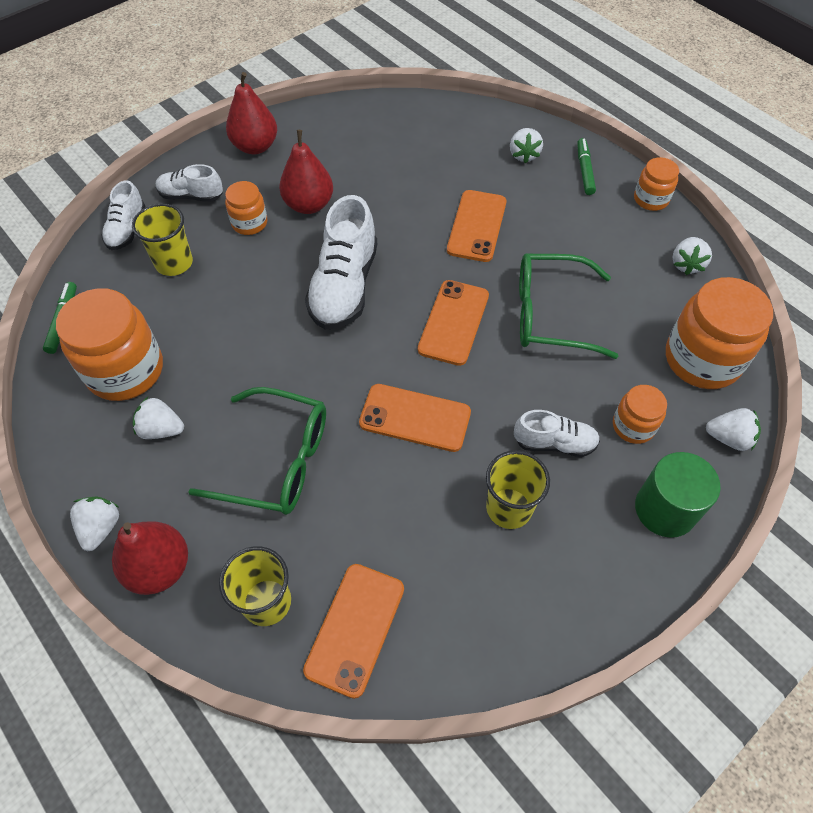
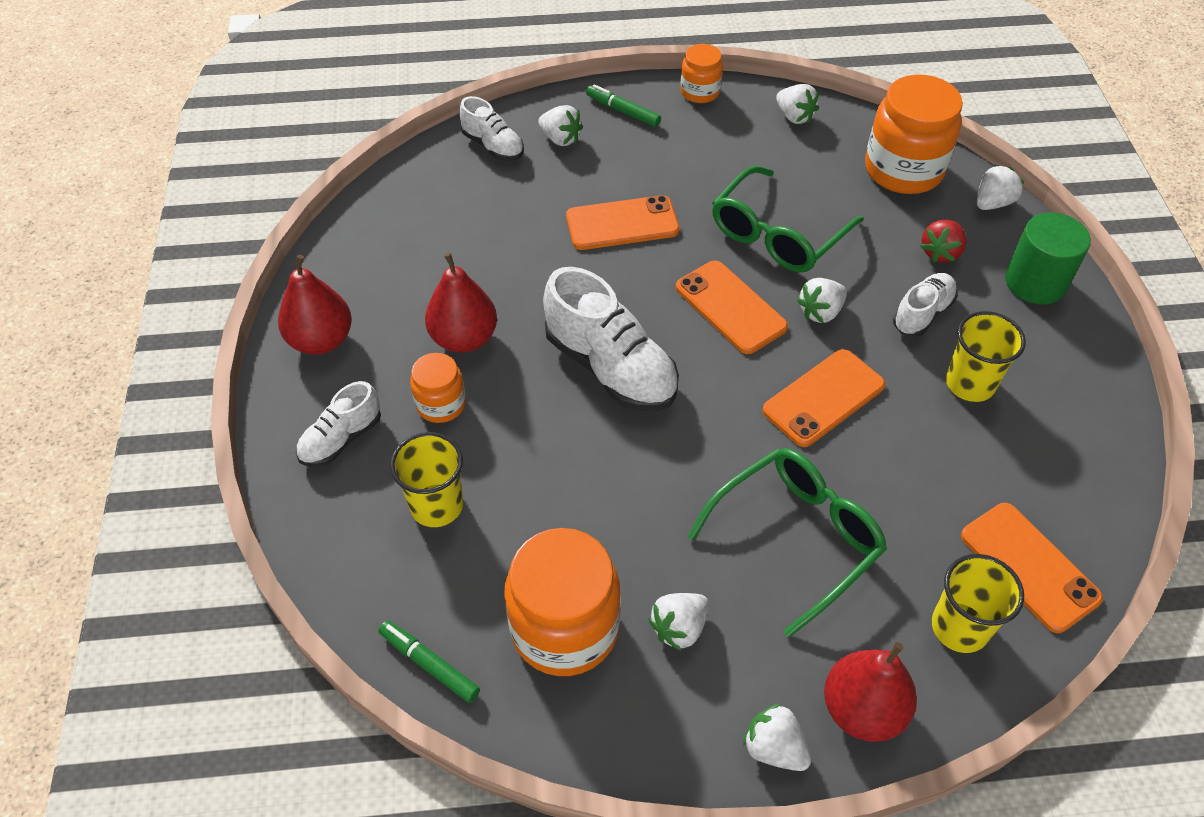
camera: 55 degrees left, 5 degrees down
white shoe [101,180,146,250] -> white shoe moved to [459,96,524,161]
orange phone [447,190,506,262] -> orange phone turned 60 degrees counterclockwise [566,195,680,250]
orange jar [613,385,667,444] -> red strawberry [920,220,967,263]
none -> white strawberry [797,278,847,323]

